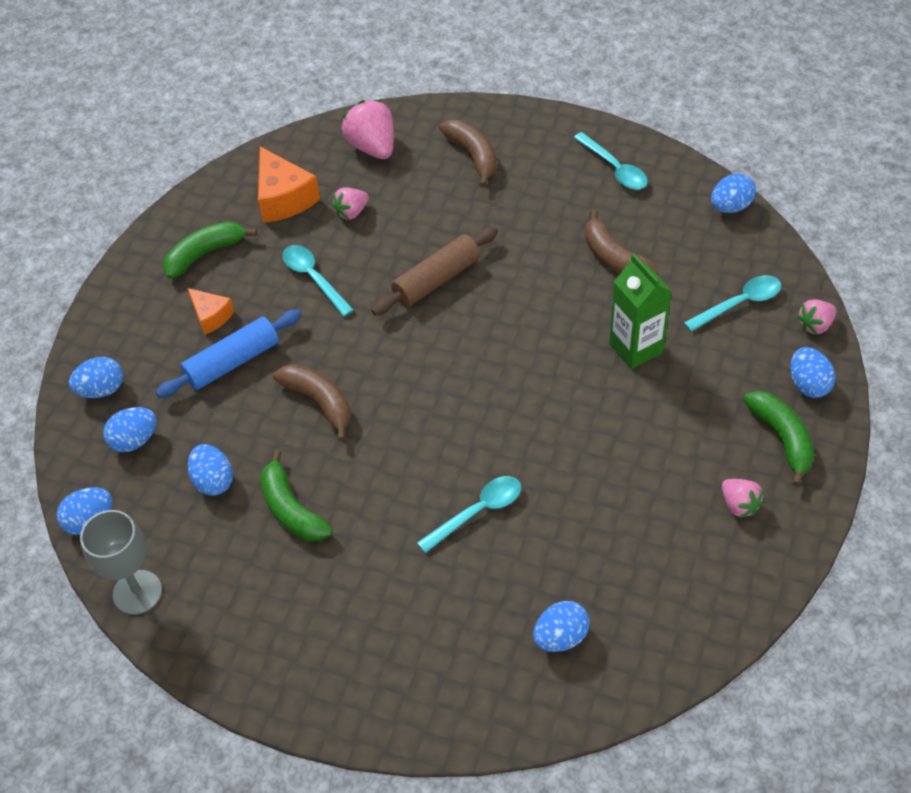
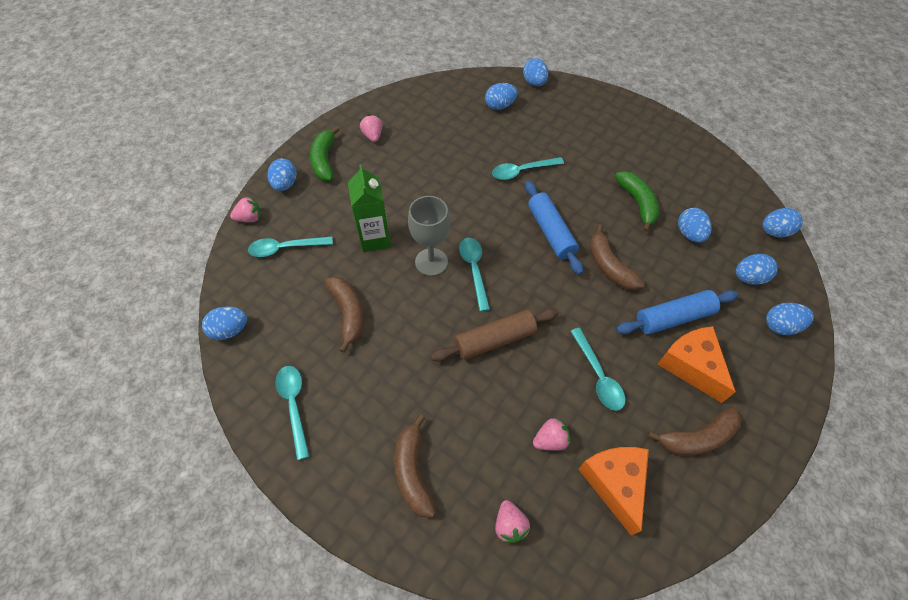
camera: 165 degrees left, 5 degrees up
grey goblet [80,510,162,615] -> grey goblet moved to [408,196,450,276]
green banana [163,221,257,279] -> brown banana [647,407,741,455]
orange cheese [188,288,234,335] -> orange cheese [657,326,736,403], size x1.68
pink strawberry [342,100,394,159] -> pink strawberry [495,500,530,543], size x0.59
none -> turquoise spoon [459,238,490,311]
none -> blue egg [523,58,548,86]
none -> blue rolling pin [525,181,583,275]

